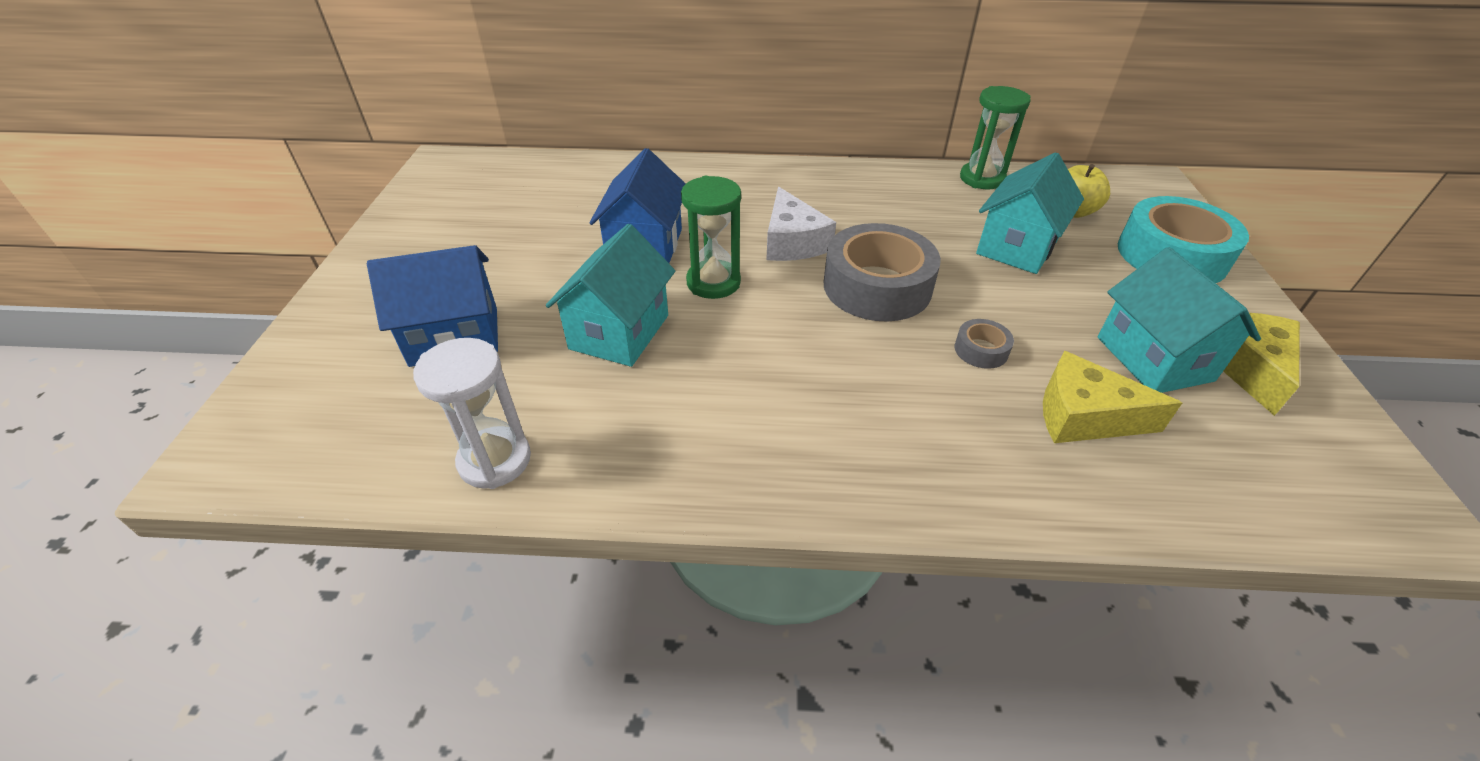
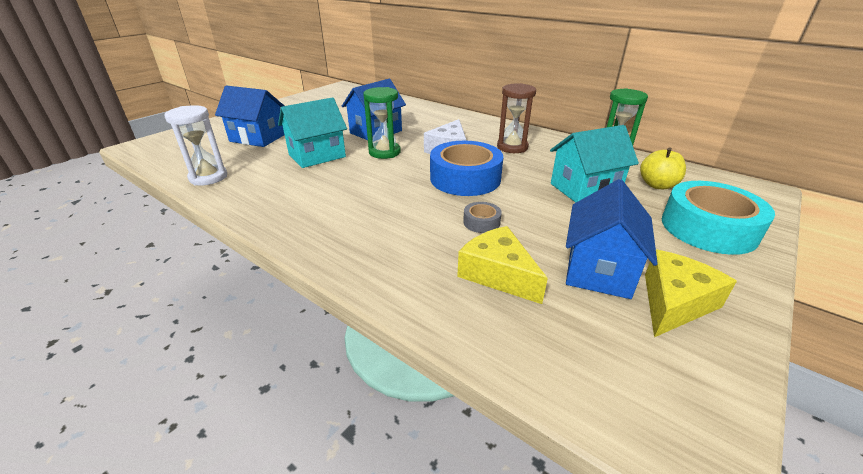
camera: 35 degrees right, 10 degrees down
grey tape [824,223,941,321] -> blue tape [430,141,503,196]
turquoise house [1098,247,1261,393] -> blue house [566,179,658,299]
none -> brown hourglass [497,83,536,153]

